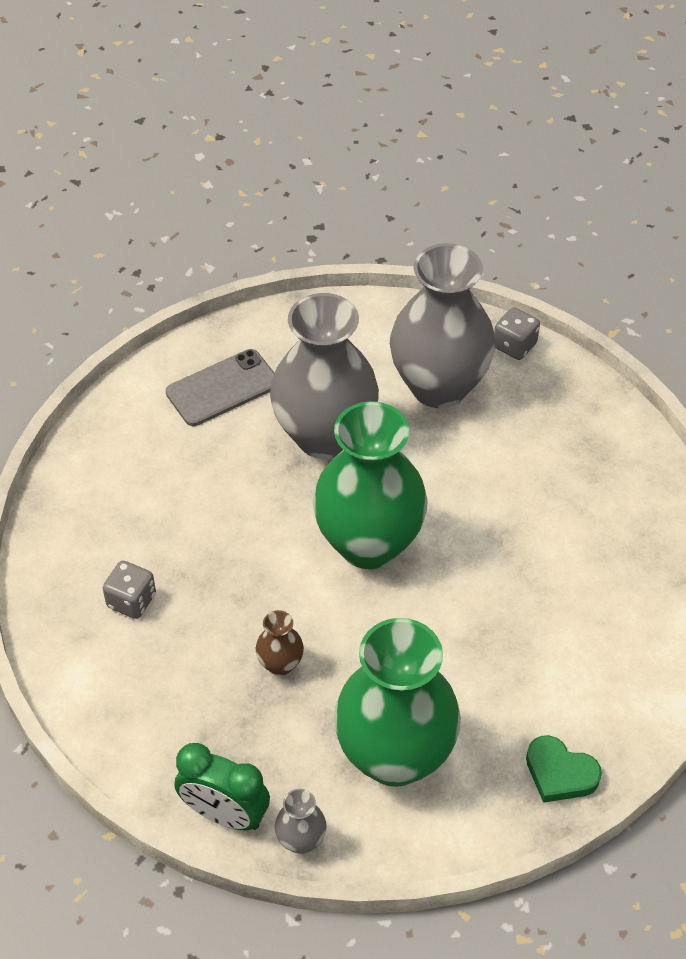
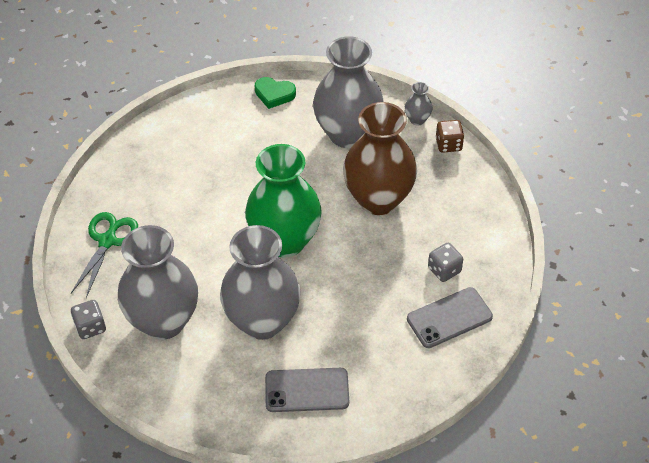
camera: 150 degrees left, 0 degrees up
green clock [175,743,270,830] -> brown dice [436,120,464,153]
brown vase [256,610,304,676] -> brown vase [343,102,417,215], size x2.47
green vase [334,618,461,787] -> grey vase [313,36,384,148]
green heart [526,735,602,803] -> green heart turned 135 degrees clockwise [255,77,296,109]
none -> green scissors [71,212,138,298]
none -> grey phone [407,287,493,348]

